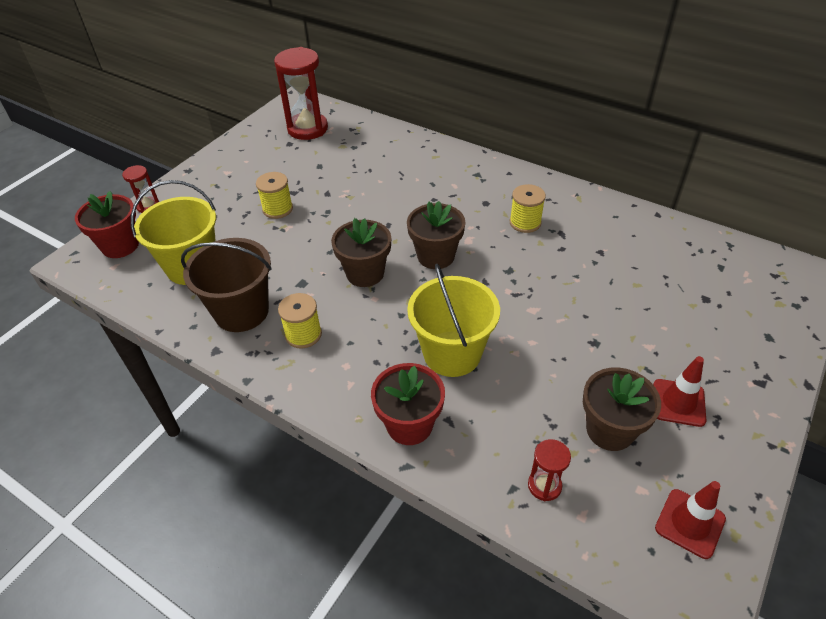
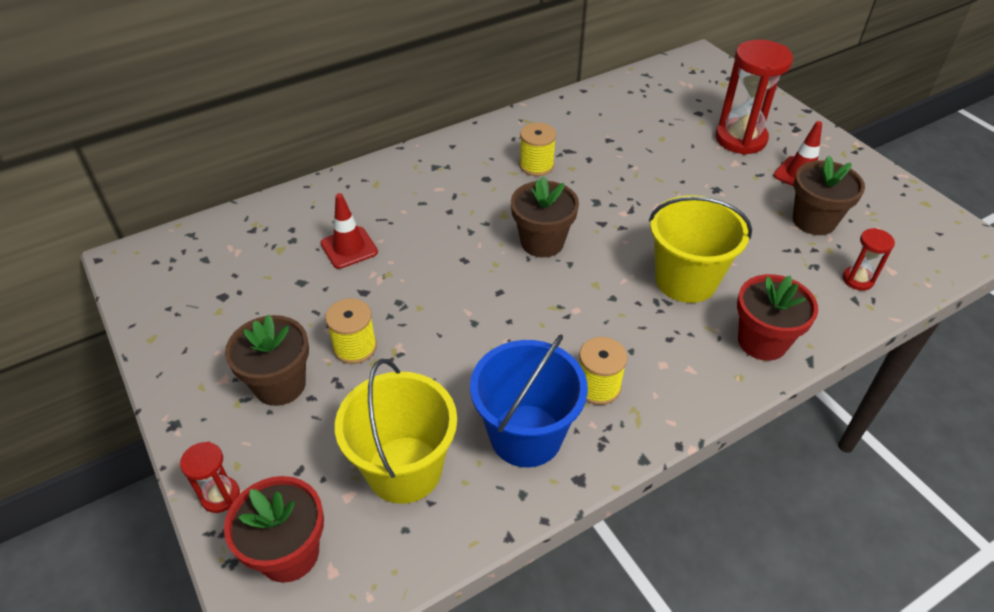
camera: 65 degrees left, 0 degrees up
brown bucket [181,238,272,332] -> blue bucket [470,334,588,467]
red hourglass [274,47,328,140] -> red hourglass moved to [715,40,793,155]
brown flower pot [331,218,391,287] -> brown flower pot moved to [225,314,309,406]
red traffic cone [655,481,726,559] -> red traffic cone moved to [320,193,378,269]

